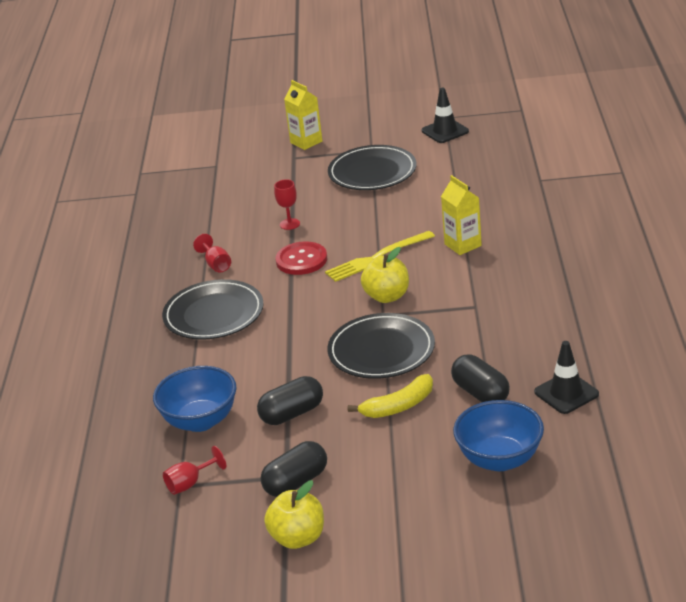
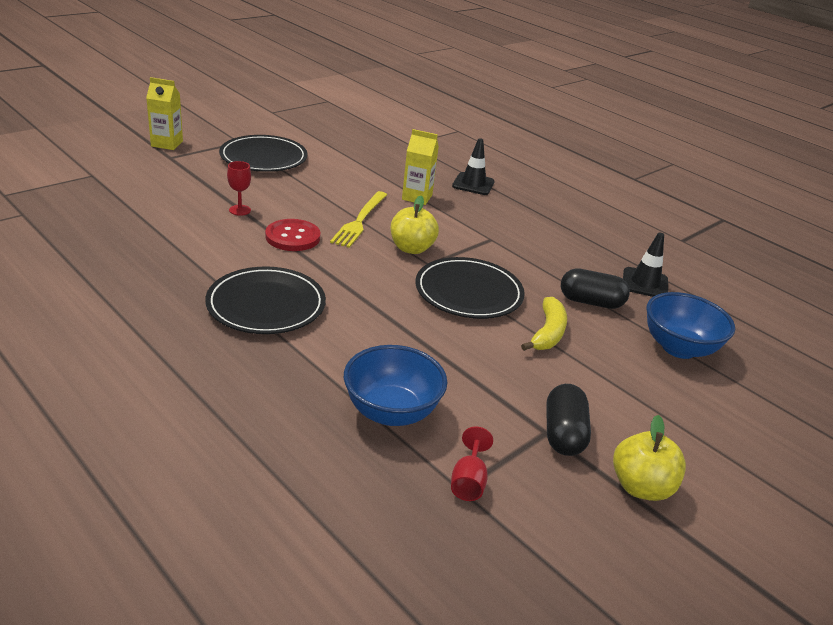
camera: 50 degrees left, 0 degrees up
red goblet [193,234,231,272] -> none
black capsule [257,376,323,425] -> none
black traffic cone [421,88,469,143] -> black traffic cone moved to [452,138,495,195]

